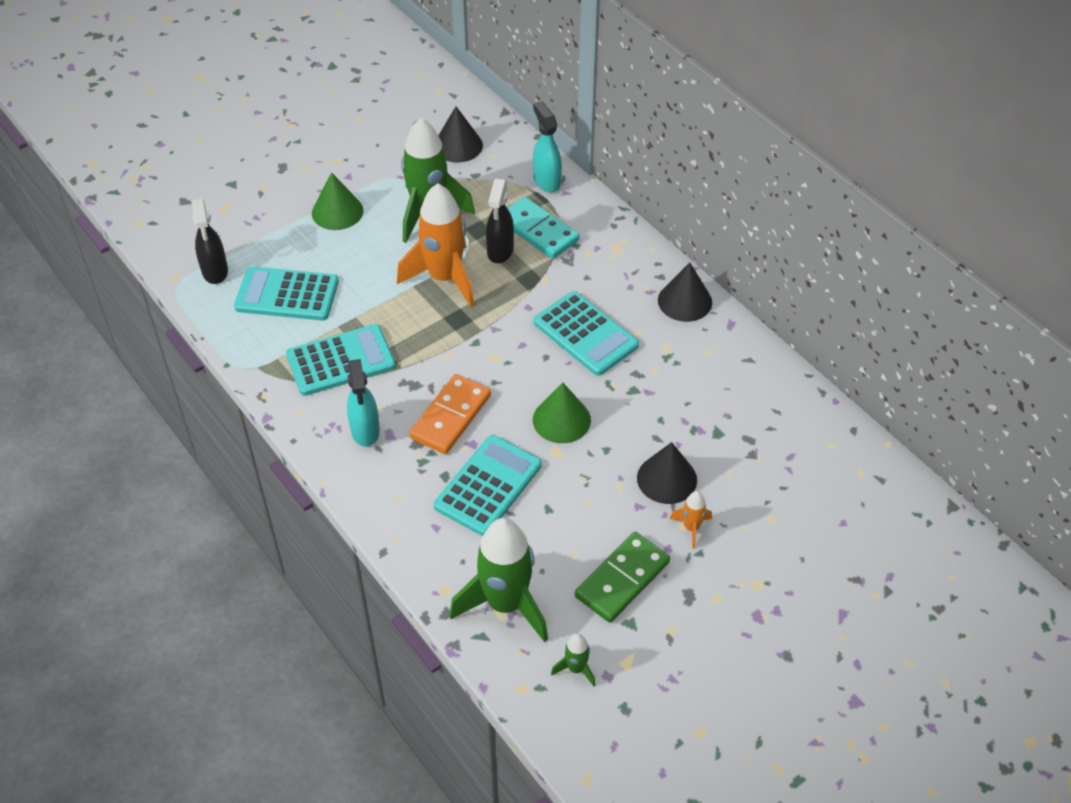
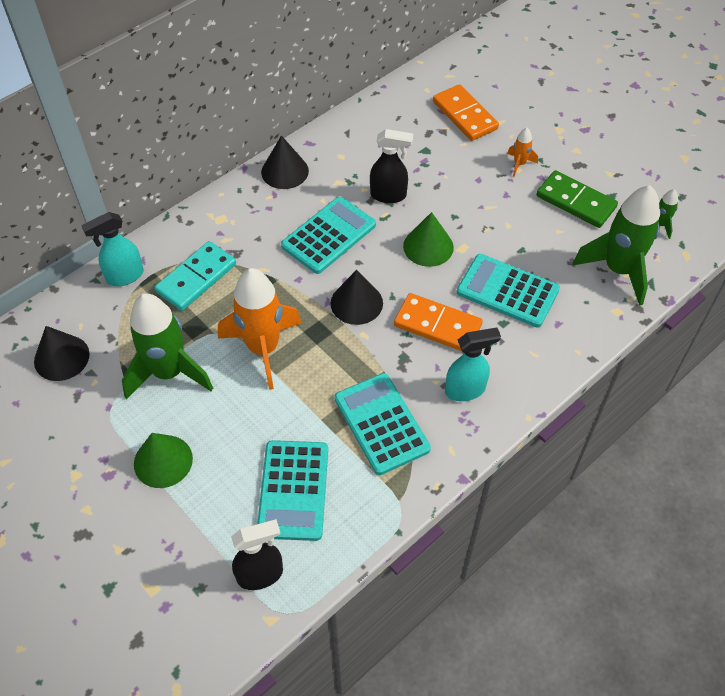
camera: 95 degrees left, 5 degrees up
black spray bottle [486,179,514,263] -> black spray bottle moved to [370,129,413,203]
black cone [637,442,697,504] -> black cone moved to [331,270,383,325]
none -> orange domino [433,84,499,141]

